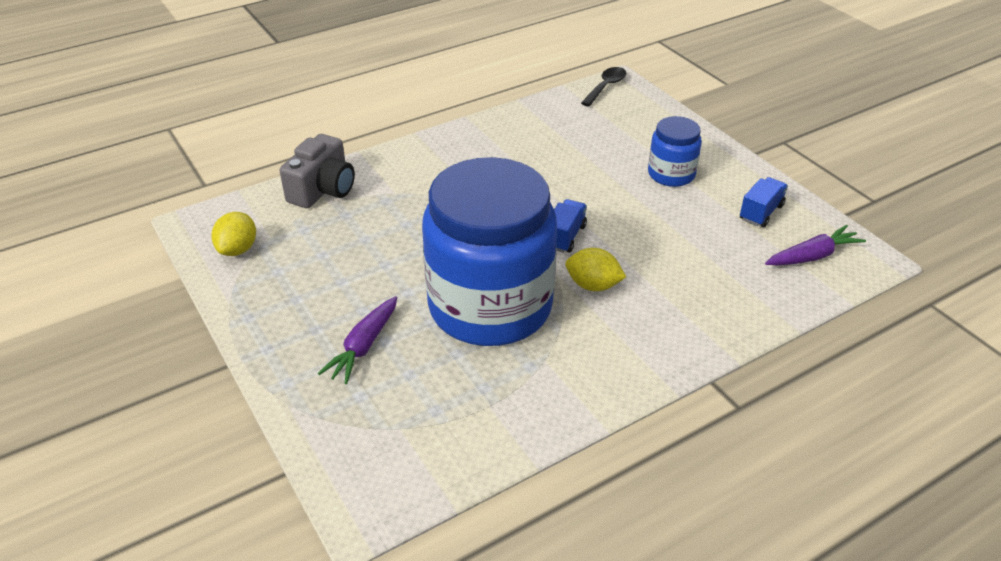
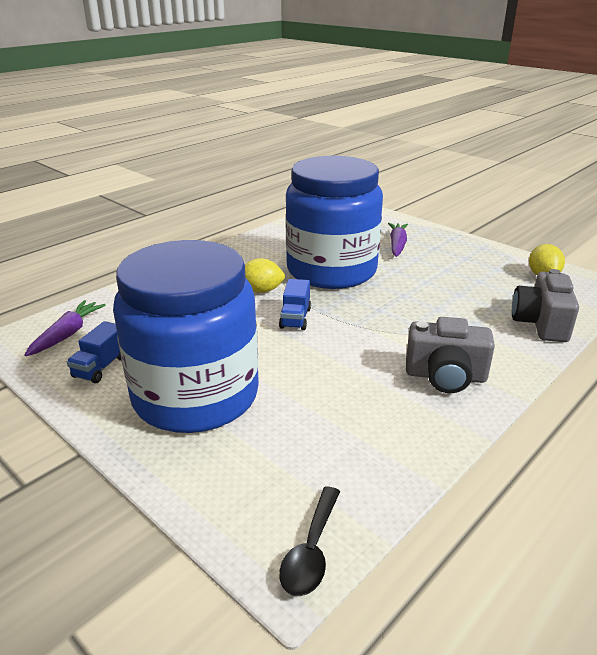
camera: 165 degrees right, 10 degrees down
blue jar [648,116,702,187] -> blue jar [113,240,259,433], size x2.20
purple carrot [765,225,866,265] -> purple carrot turned 150 degrees clockwise [25,300,106,356]
none -> grey camera [406,317,495,393]

